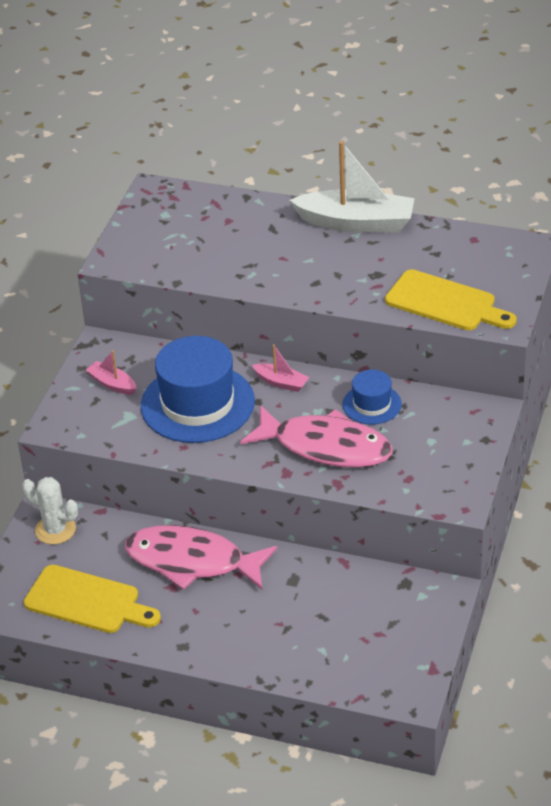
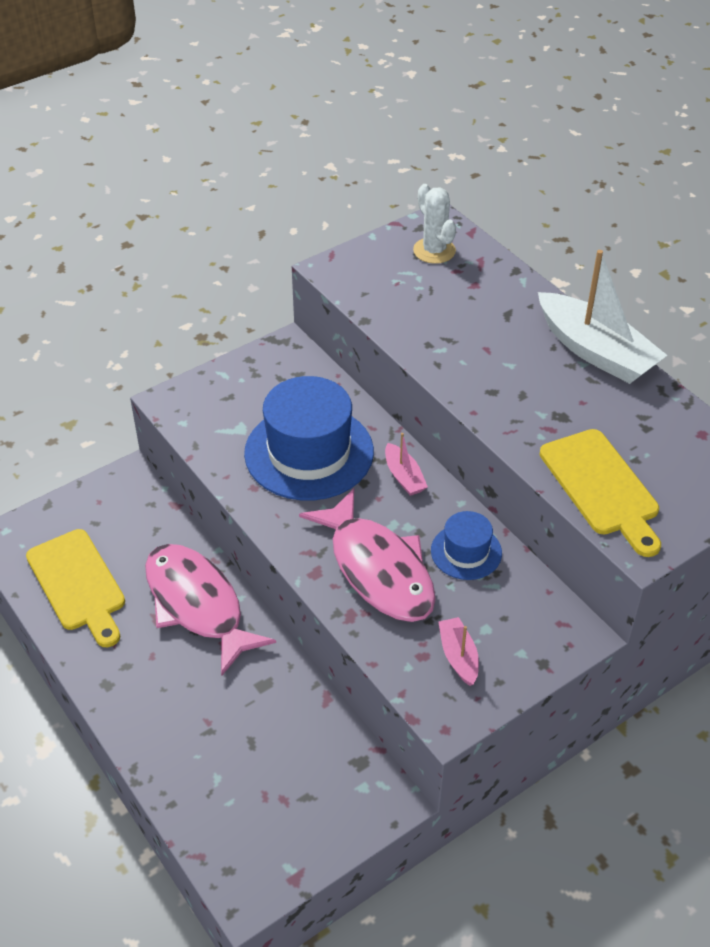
camera: 35 degrees right, 5 degrees up
white cactus [22,477,78,544] -> white cactus moved to [413,184,456,264]
pink boat [86,350,136,395] -> pink boat moved to [438,617,479,686]

